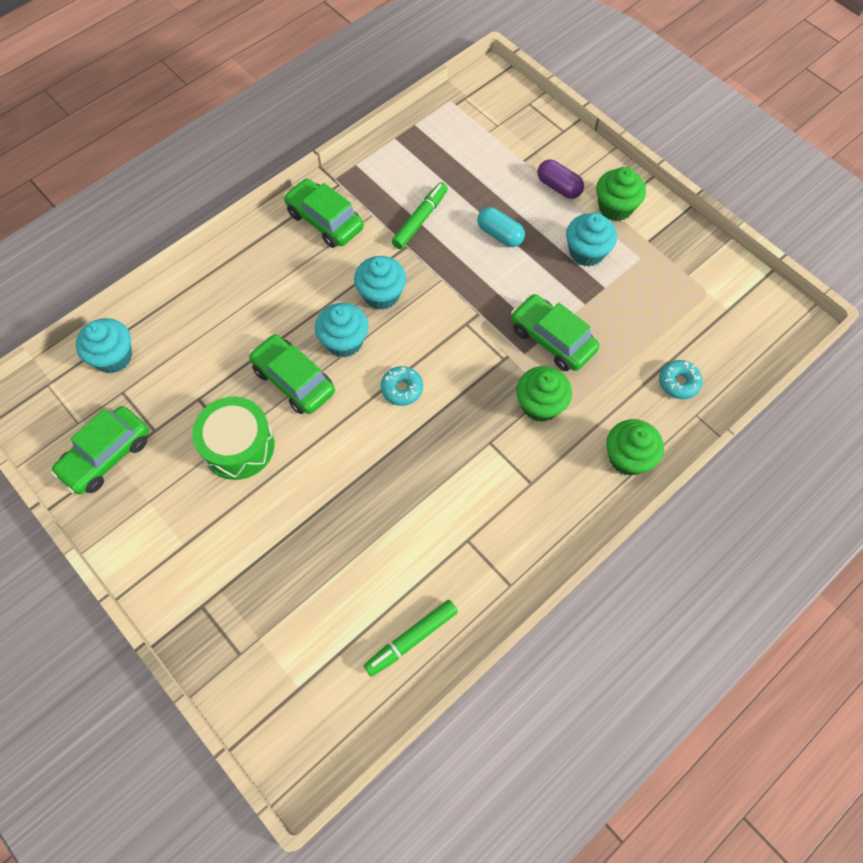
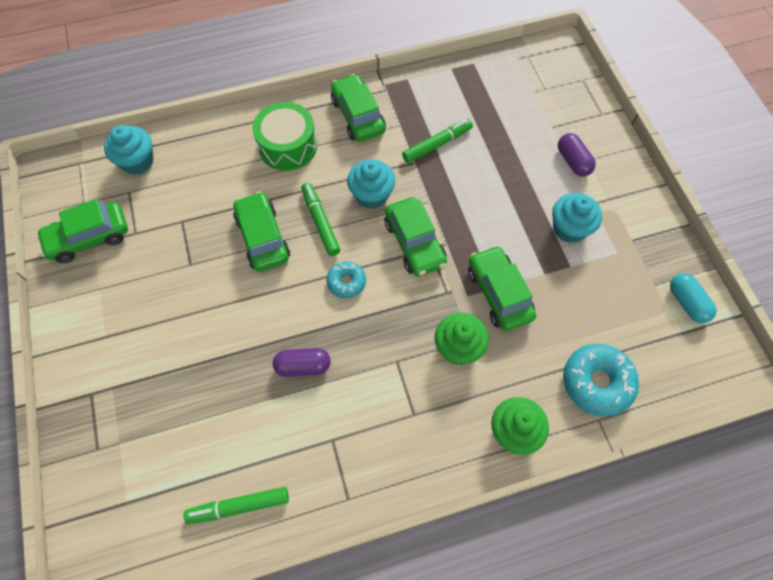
camera: 25 degrees right, 0 degrees up
green drum [192,397,275,480] -> green drum moved to [252,102,317,171]
turquoise cupcake [315,303,369,357] -> green marker [301,183,340,256]
turquoise capsule [477,207,525,247] -> turquoise capsule moved to [670,273,717,323]
green cupcake [596,167,646,221] -> none
turquoise donut [659,360,703,399] -> turquoise donut [563,344,639,417], size x1.72
none -> purple capsule [273,348,331,377]
none -> green car [385,197,447,277]

